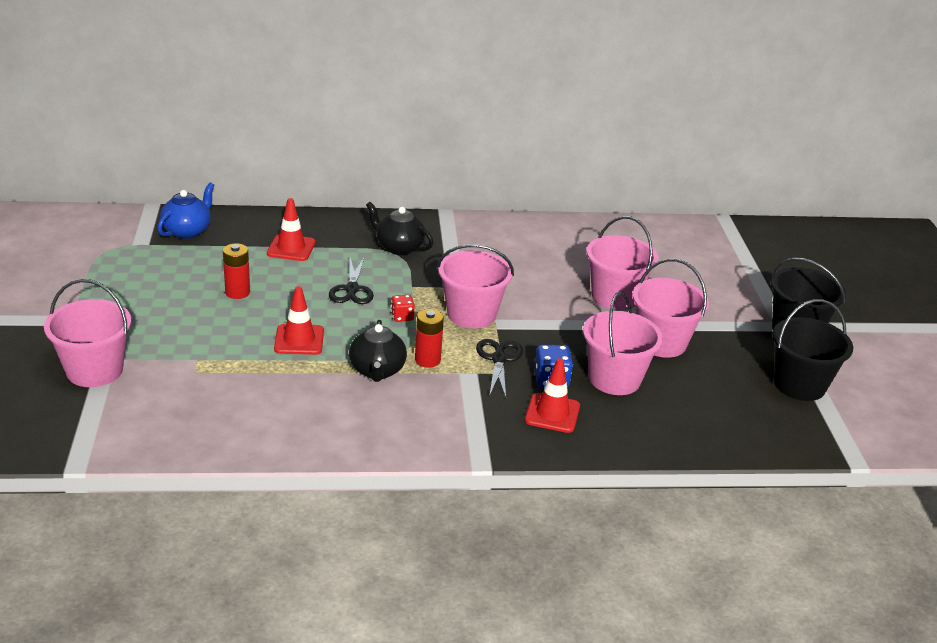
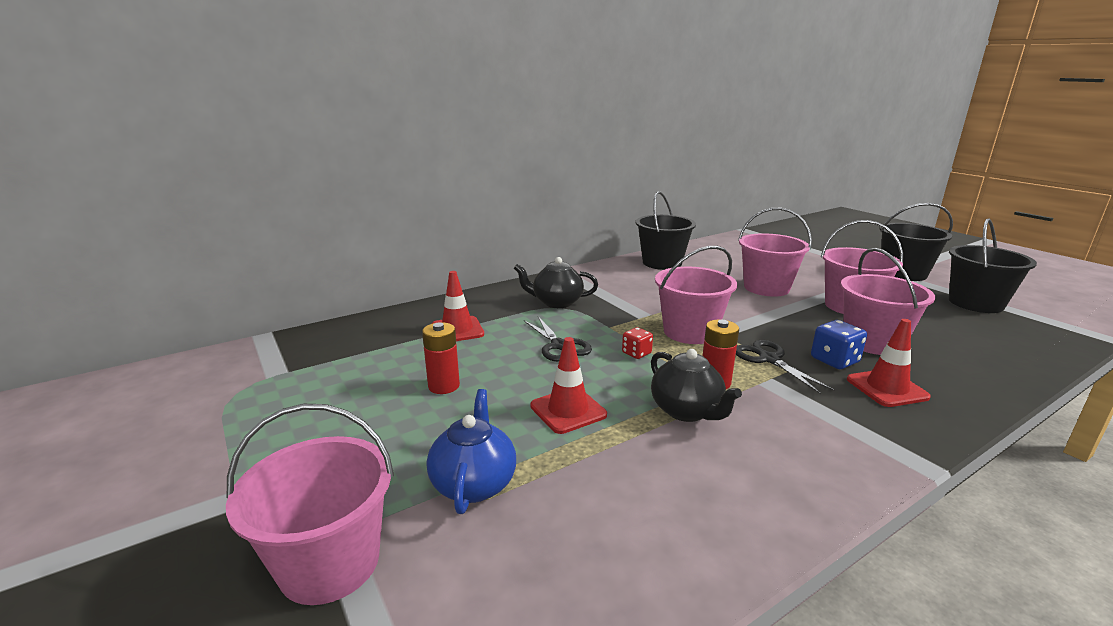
camera: 25 degrees left, 10 degrees down
blue teapot [158,182,215,239] -> blue teapot moved to [427,389,516,514]
none -> black bucket [636,191,696,270]

